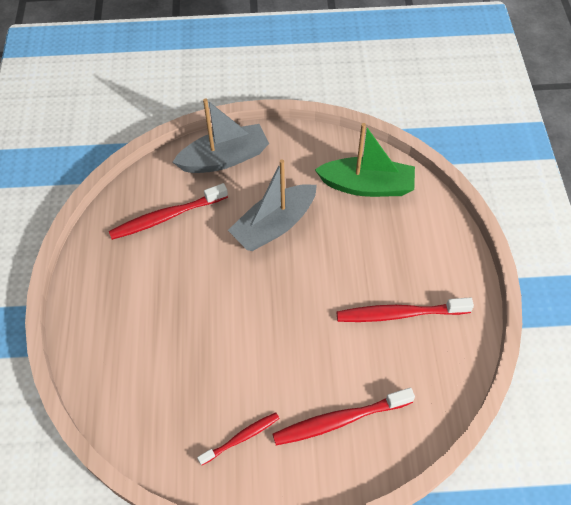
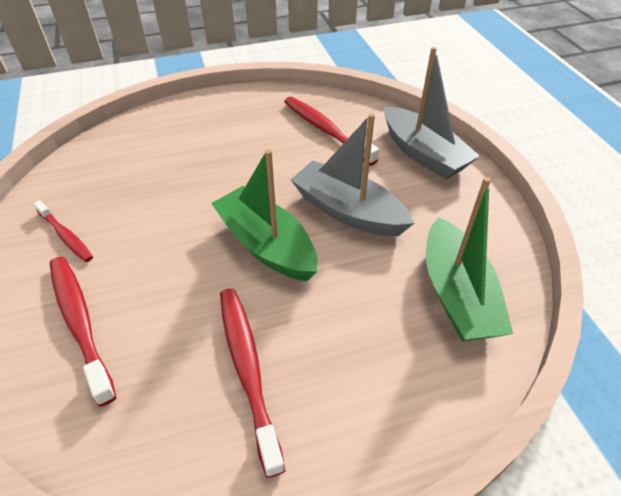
camera: 75 degrees right, 10 degrees down
none -> green boat [211,149,317,281]

